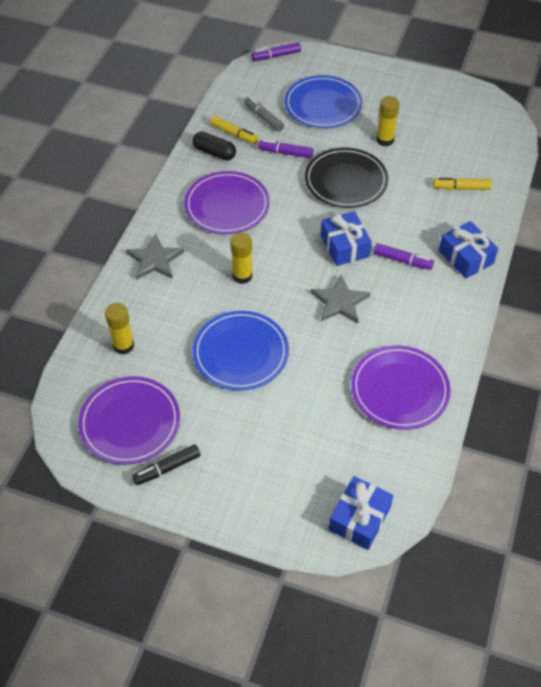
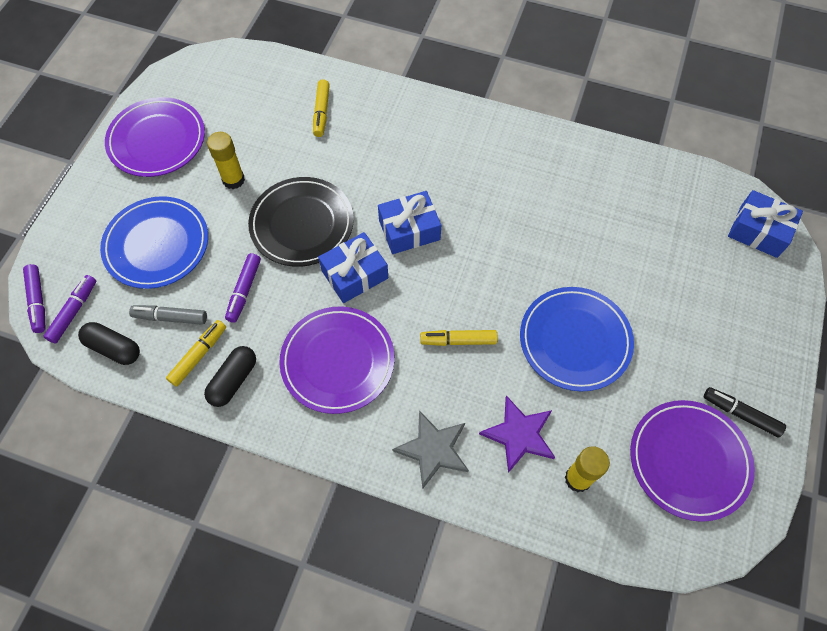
camera: 90 degrees left, 10 degrees up
black marker [133,445,201,485] -> black marker turned 150 degrees clockwise [704,387,786,437]
yellow glue stick [230,232,252,284] -> yellow marker [420,330,498,346]
grey marker [244,97,284,132] -> grey marker turned 45 degrees clockwise [129,305,207,325]
grey star [311,275,370,323] -> none
purple plate [351,346,451,430] -> purple plate moved to [105,97,205,177]
purple marker [374,243,434,270] -> purple marker moved to [43,275,96,343]
blue gift [439,221,498,278] -> blue gift moved to [318,232,388,303]
none -> black capsule [78,322,140,365]
none -> purple star [479,395,555,473]

